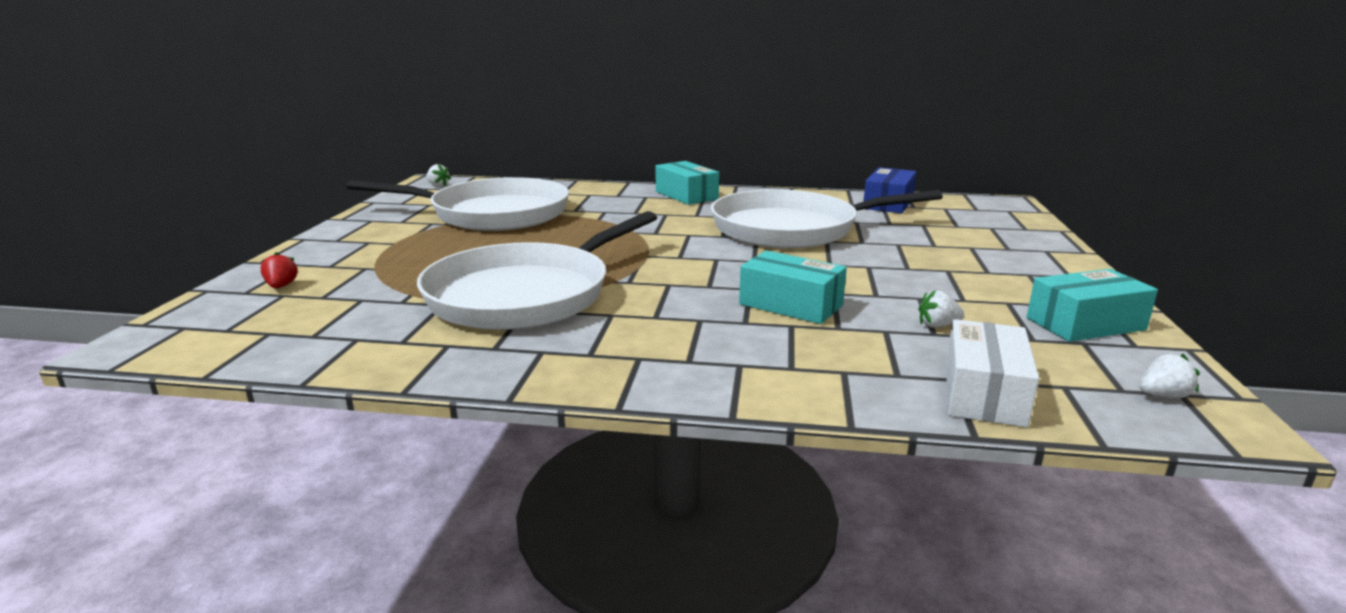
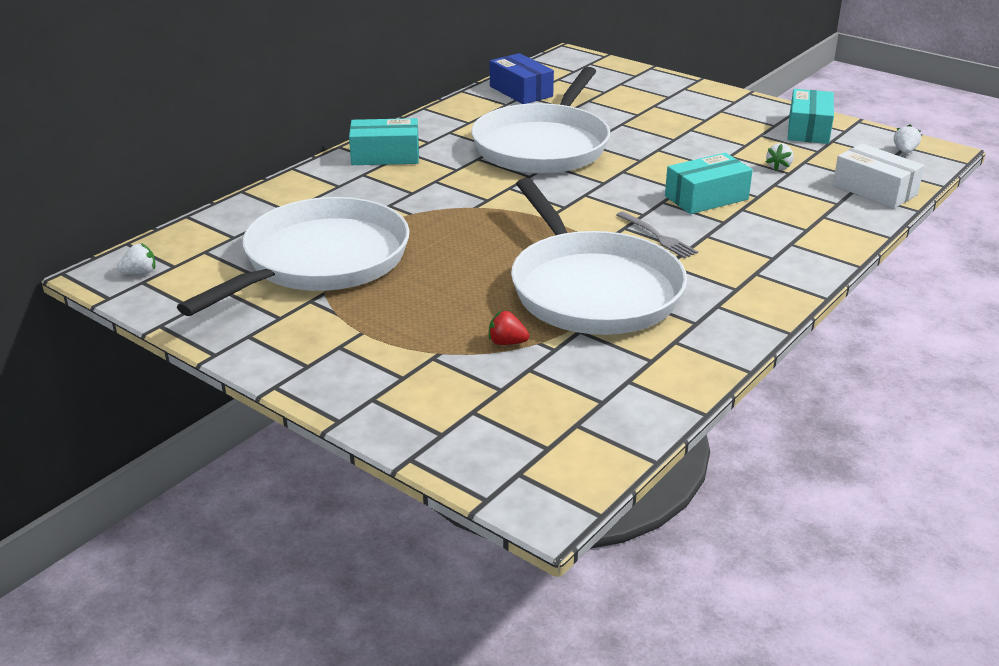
camera: 60 degrees left, 10 degrees up
red strawberry [260,252,298,288] -> red strawberry moved to [489,310,529,345]
none -> grey fork [616,211,698,258]

